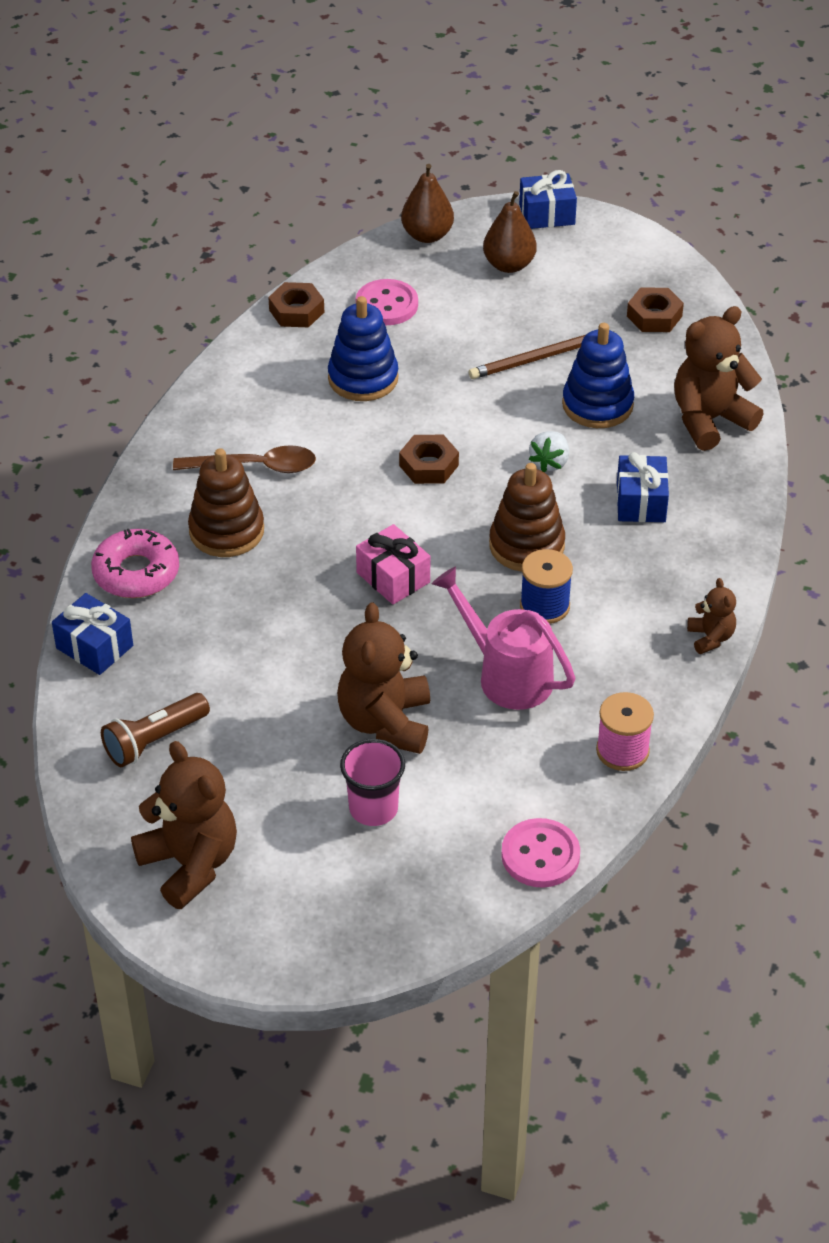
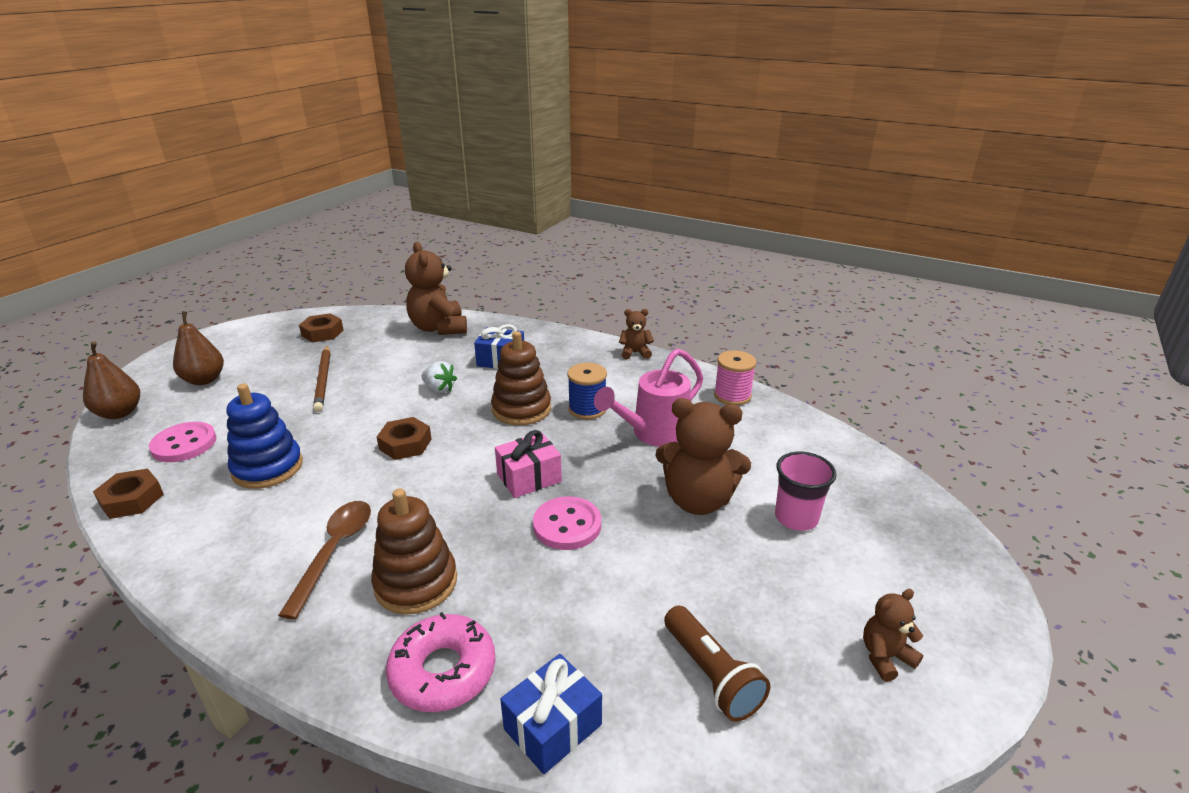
camera: 80 degrees left, 15 degrees down
brown teddy bear [131,741,237,909] -> brown teddy bear [863,589,923,682], size x0.51
pink button [501,818,580,888] -> pink button moved to [533,496,601,550]
blue gift [519,170,577,229] -> none
blue stacking toy [562,323,634,428] -> none

